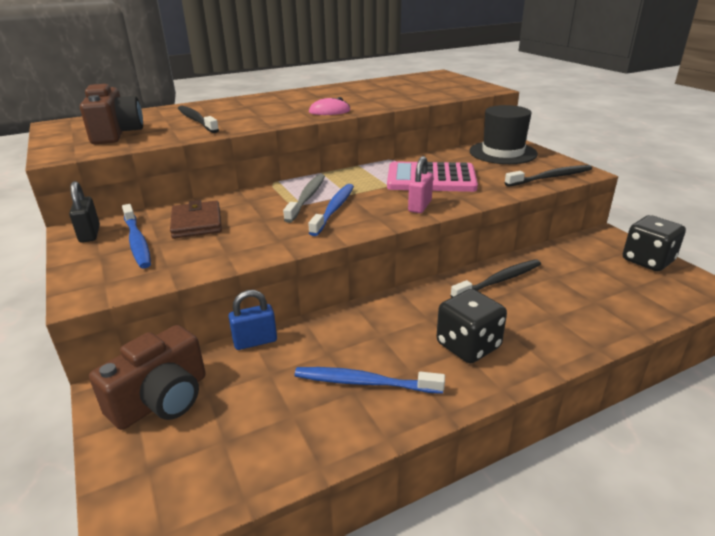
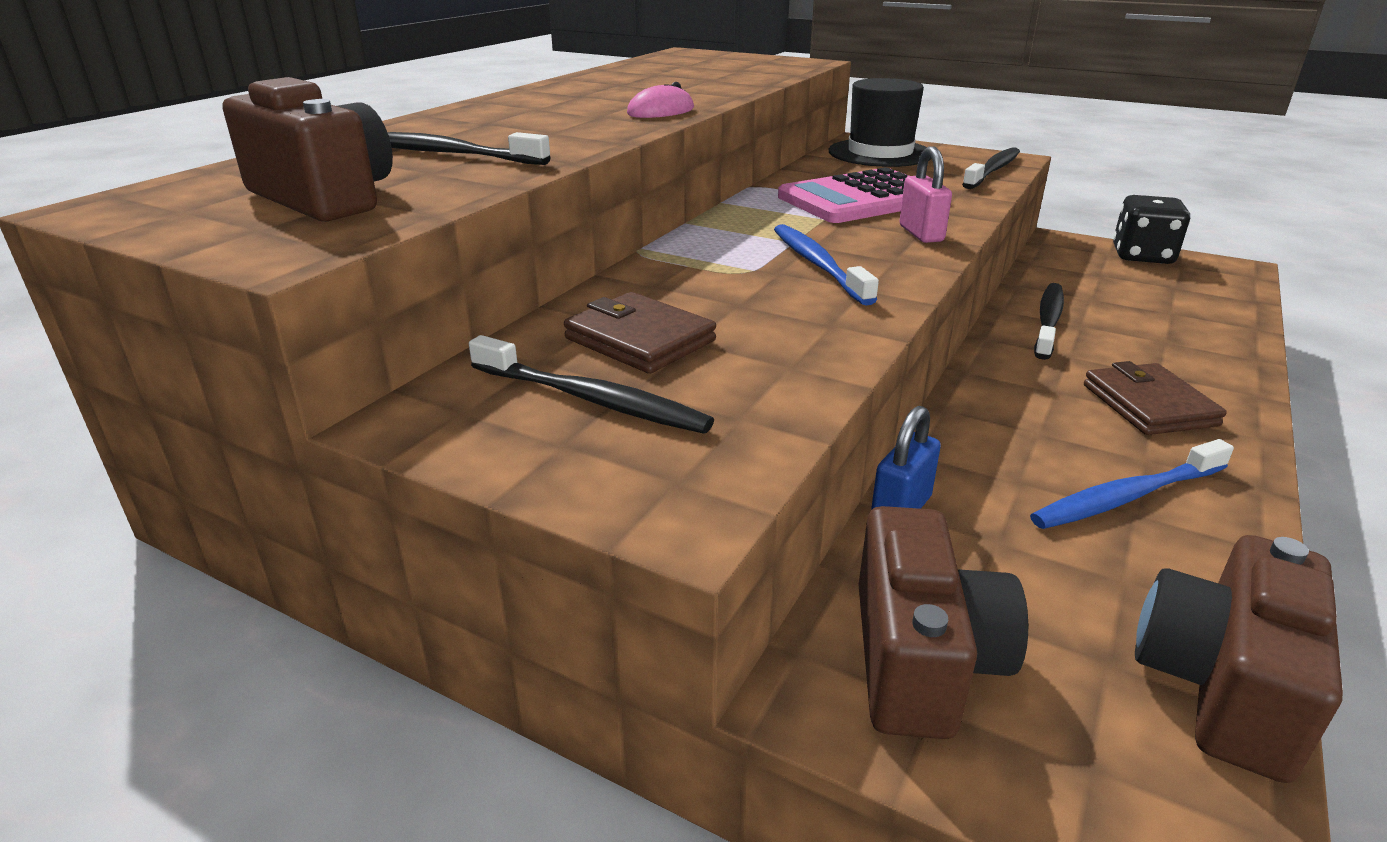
camera: 35 degrees left, 0 degrees up
black padlock [69,181,100,243] -> none
blue toothbrush [122,204,151,268] -> black toothbrush [469,335,714,434]
grey toothbrush [283,174,325,223] -> none
black dice [436,289,507,363] -> brown wallet [1084,361,1227,435]
none -> brown camera [1135,535,1343,783]

